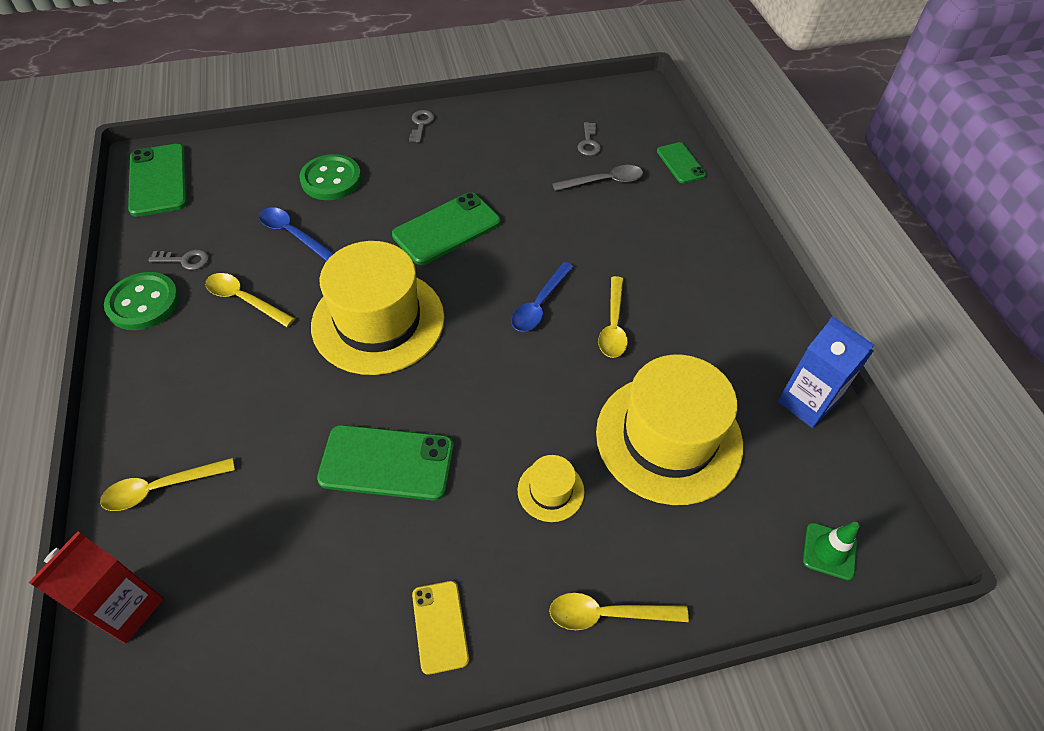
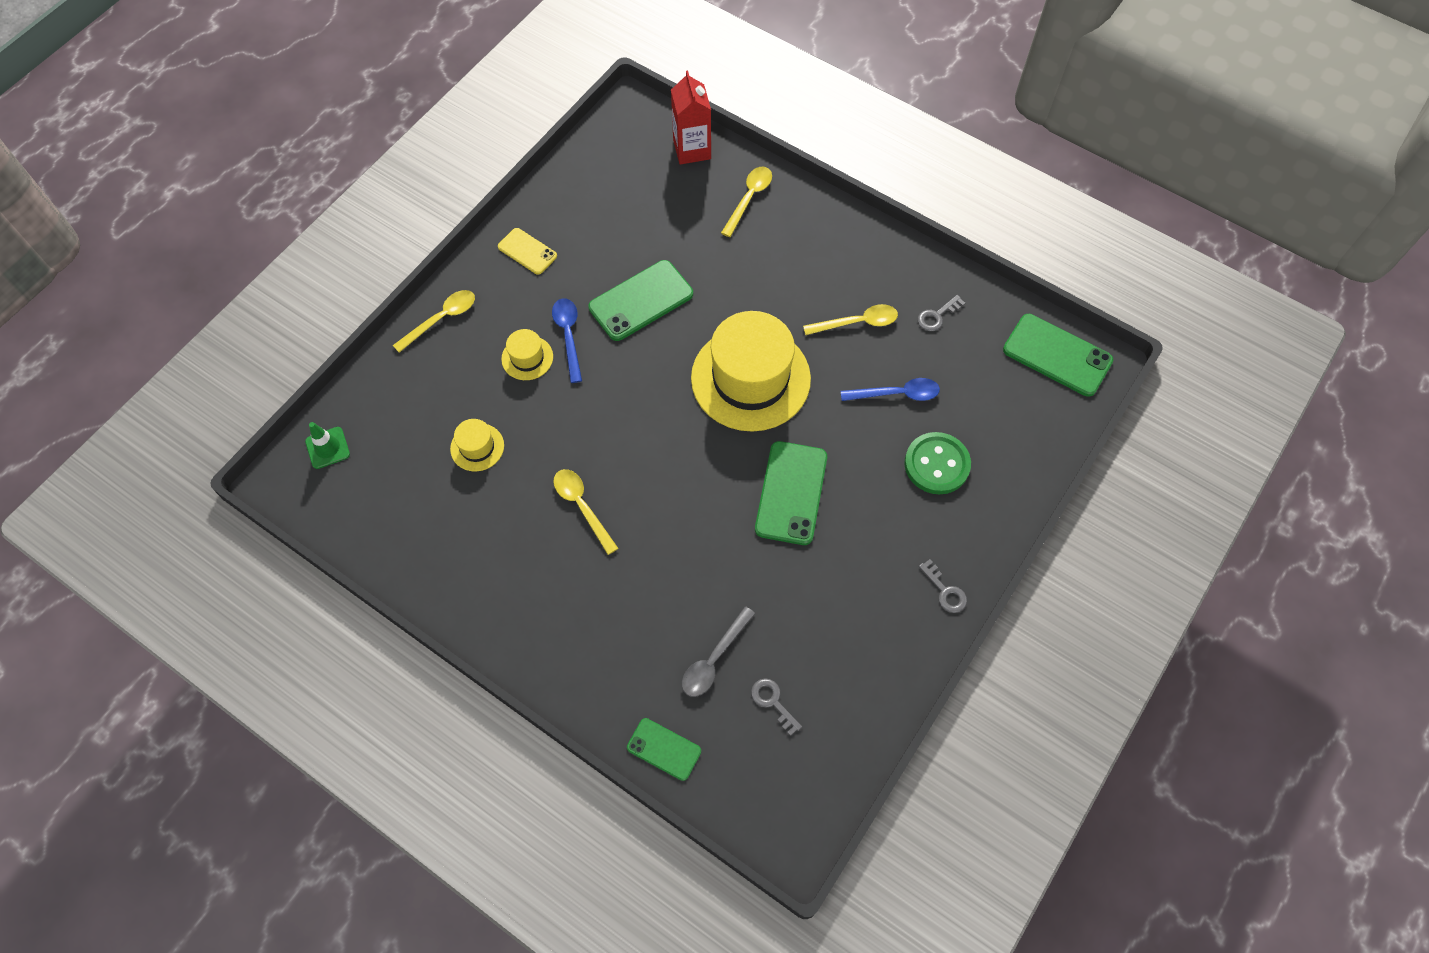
camera: 140 degrees right, 10 degrees up
green button [104,272,179,330] -> none
blue spoon [511,262,573,332] -> blue spoon moved to [552,298,582,383]
yellow hat [596,355,743,505] -> yellow hat [450,419,504,472], size x0.44
blue carton [778,316,874,428] -> none

